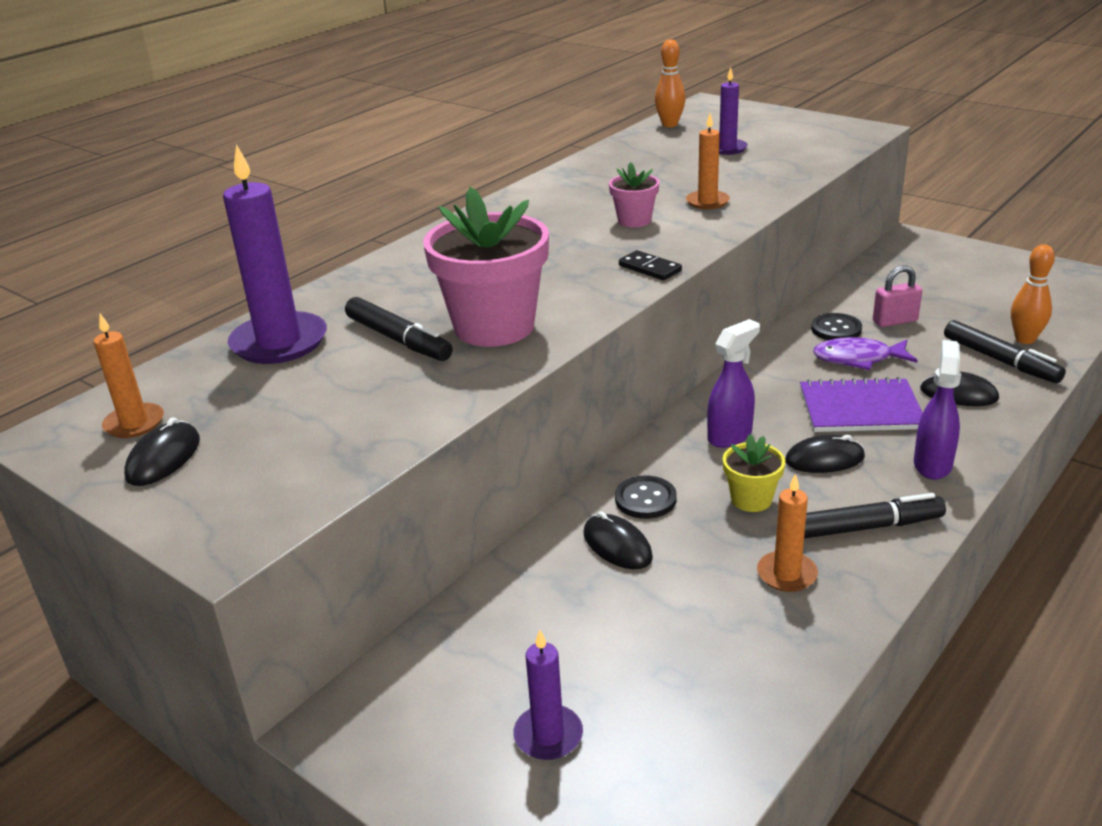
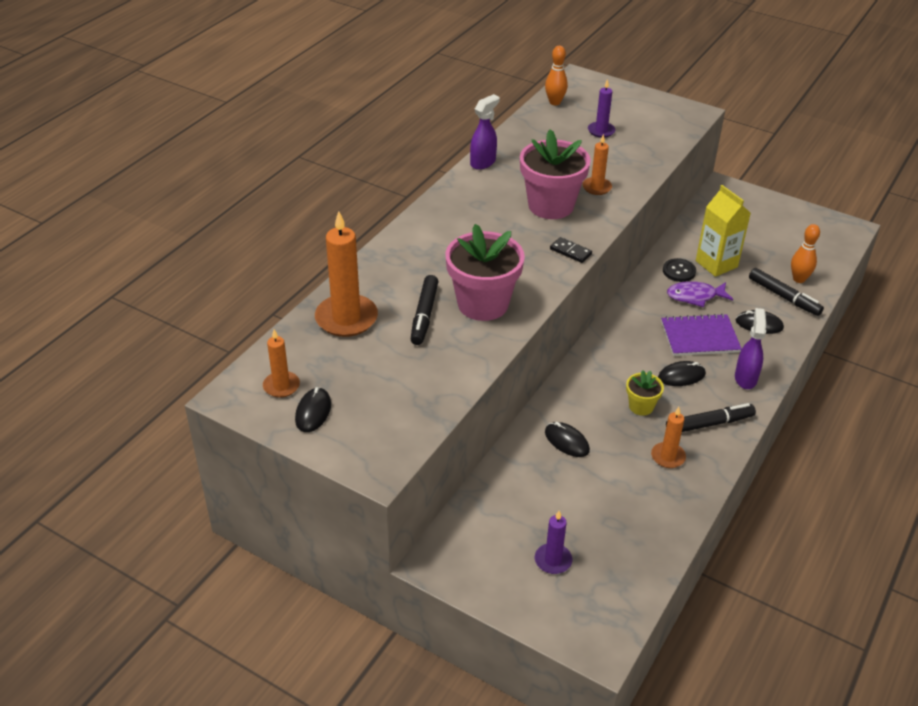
camera: 10 degrees left, 10 degrees up
purple candle [223,144,327,364] -> orange candle [315,211,378,337]
black marker [345,297,453,361] -> black marker turned 60 degrees clockwise [411,275,438,345]
pink flower pot [609,162,659,228] -> pink flower pot [520,129,591,219], size x2.03
black button [615,476,677,519] -> none
purple spray bottle [707,319,760,448] -> purple spray bottle moved to [470,94,500,170]
pink padlock [873,265,922,327] -> yellow carton [696,185,751,277]

